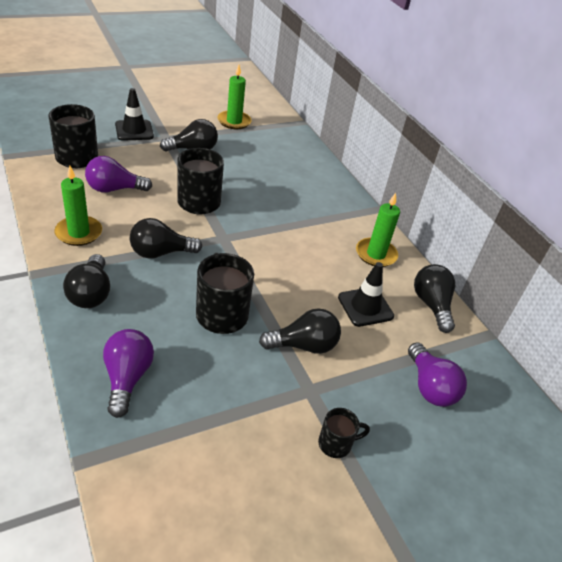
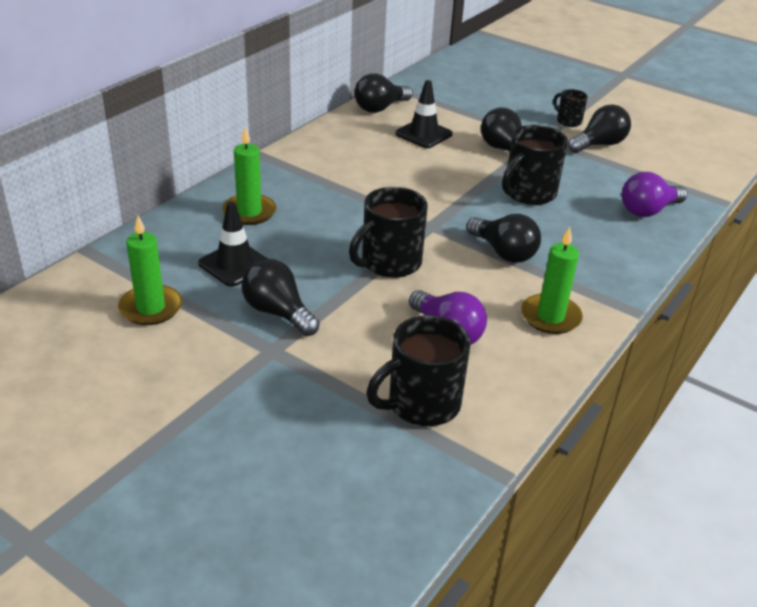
camera: 115 degrees left, 5 degrees down
black light bulb [63,254,110,308] -> black light bulb moved to [568,104,631,153]
black traffic cone [115,88,154,141] -> black traffic cone moved to [198,202,268,287]
green candle [356,193,400,267] -> green candle moved to [222,127,276,225]
purple light bulb [408,342,467,407] -> none

